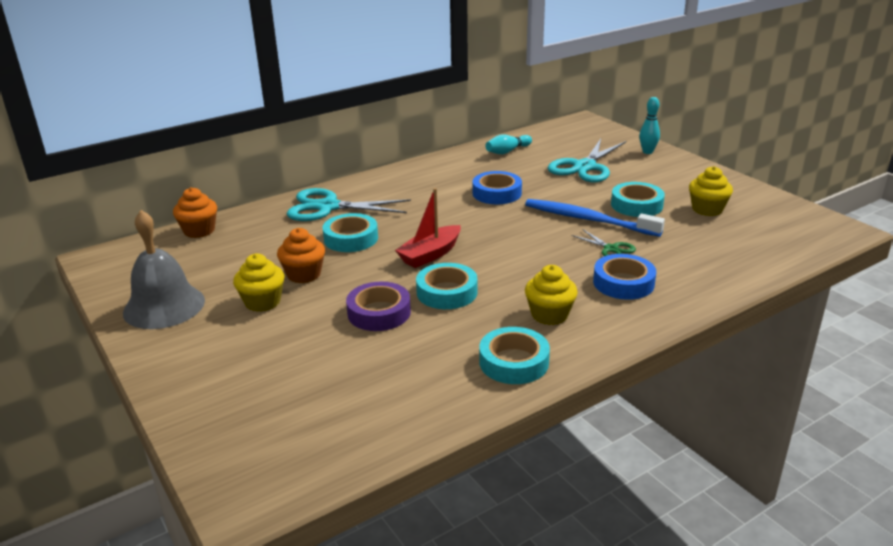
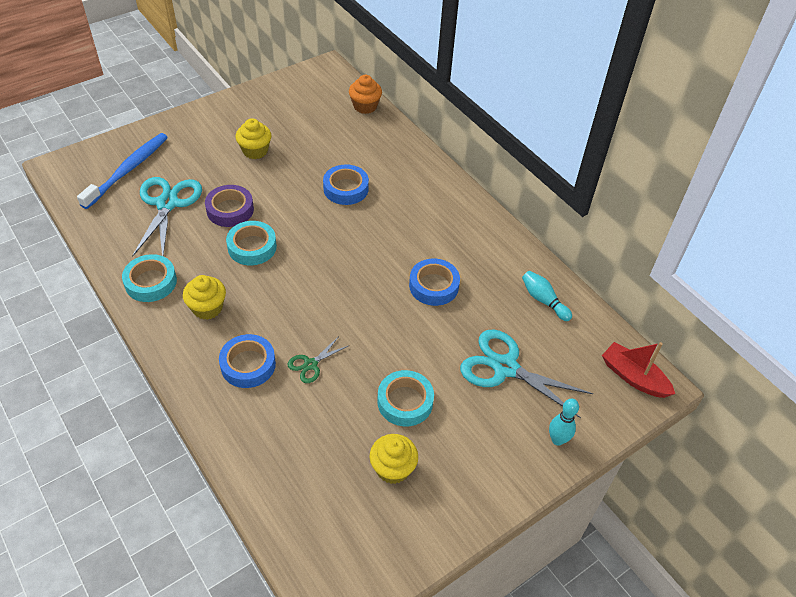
camera: 85 degrees right, 20 degrees up
grey bell [123,210,205,329] -> none
orange cupcake [277,228,325,283] -> none
turquoise scissors [287,188,411,221] -> turquoise scissors moved to [132,177,202,257]
turquoise tape [323,213,378,252] -> blue tape [323,164,369,205]
red boat [395,188,461,268] -> red boat moved to [602,342,675,398]
blue toothbrush [525,199,665,237] -> blue toothbrush moved to [77,133,168,209]

